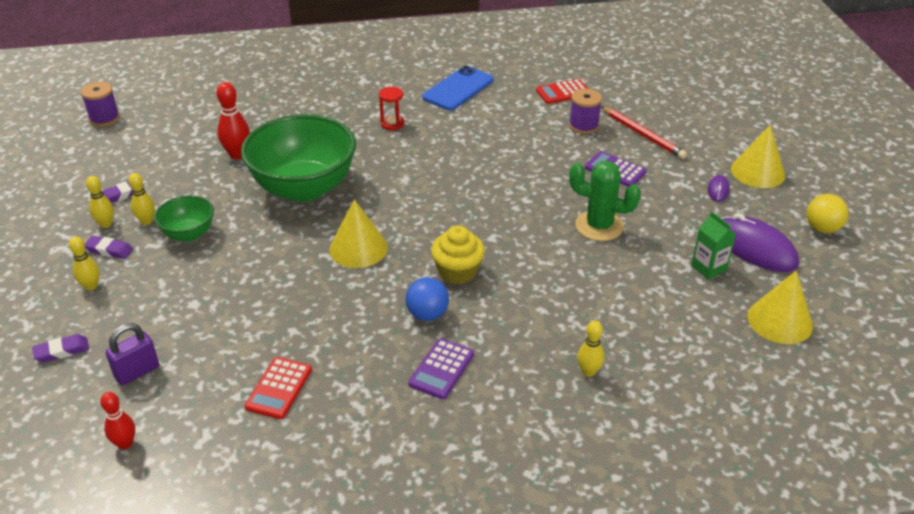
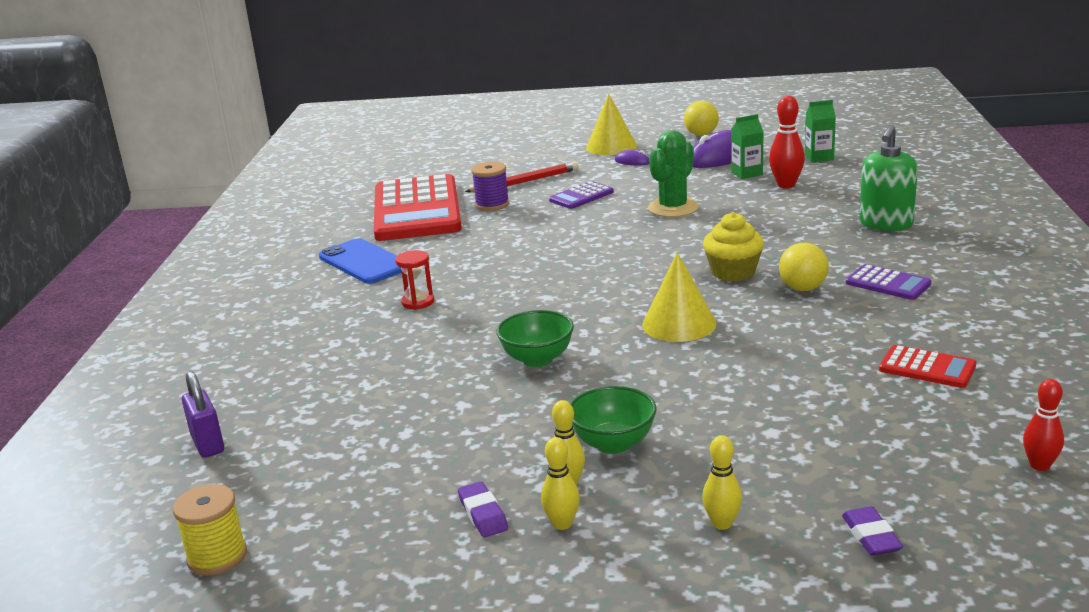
camera: 75 degrees left, 15 degrees down
purple spool [81,82,120,127] -> yellow spool [173,484,247,576]
purple eraser [85,236,133,259] -> none
purple padlock [105,323,159,385] -> purple padlock moved to [182,371,224,458]
red bowling pin [216,82,250,159] -> red bowling pin moved to [769,96,805,188]
green bowl [241,114,356,202] -> green bowl [496,310,574,367], size x0.49
blue ball [405,277,449,321] -> yellow ball [779,243,829,291]
red calculator [536,79,588,104] -> red calculator [374,174,462,241], size x2.37
yellow bowling pin [577,321,604,377] -> green soap dispenser [859,125,918,231]
yellow cone [748,271,813,344] -> green carton [805,100,836,162]

